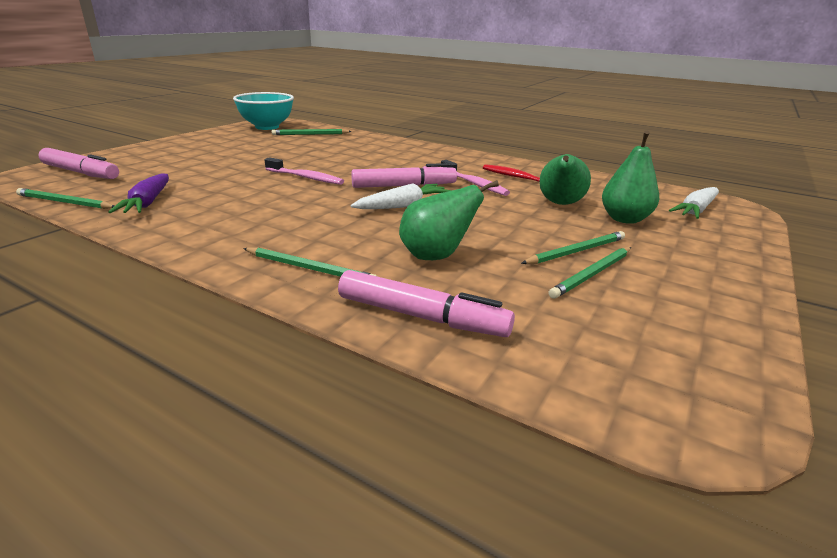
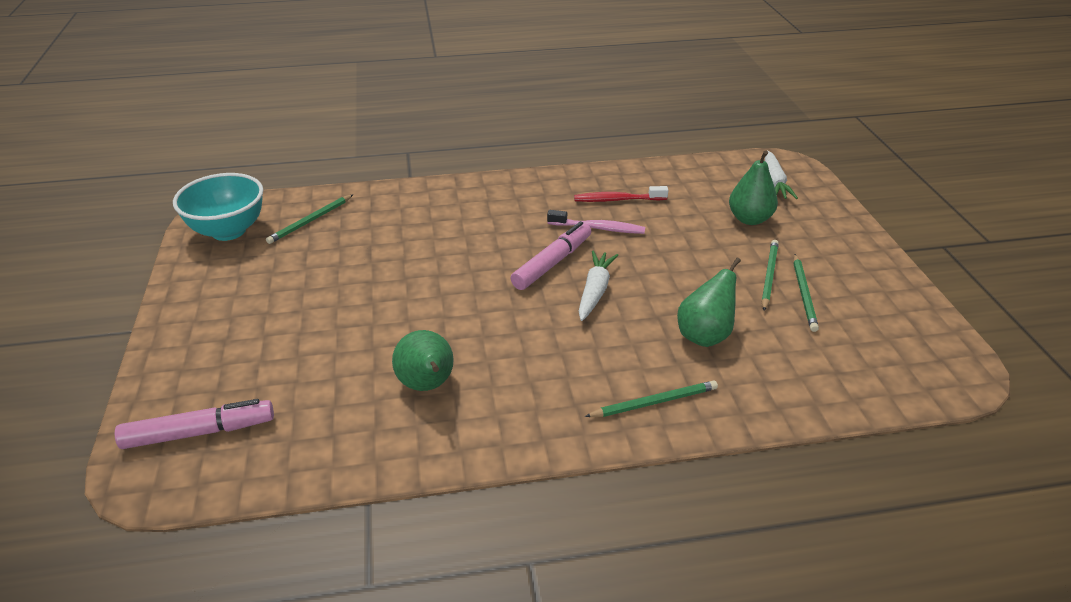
camera: 40 degrees left, 10 degrees up
green pencil [16,188,115,209] -> none
purple carrot [108,174,169,213] -> none
pink toothbrush [264,157,344,185] -> none
pink marker [338,270,515,337] -> none
green pear [539,154,591,205] -> green pear moved to [392,330,454,391]

